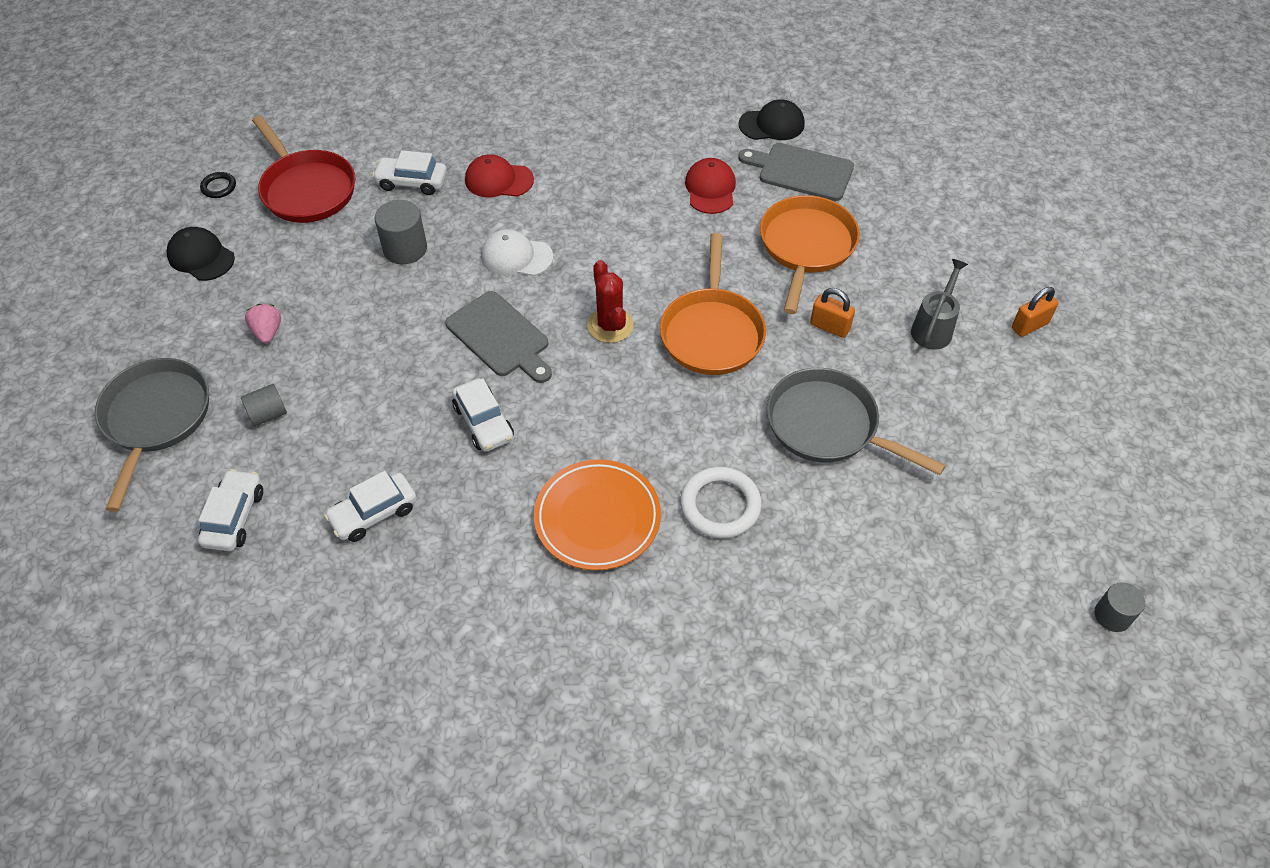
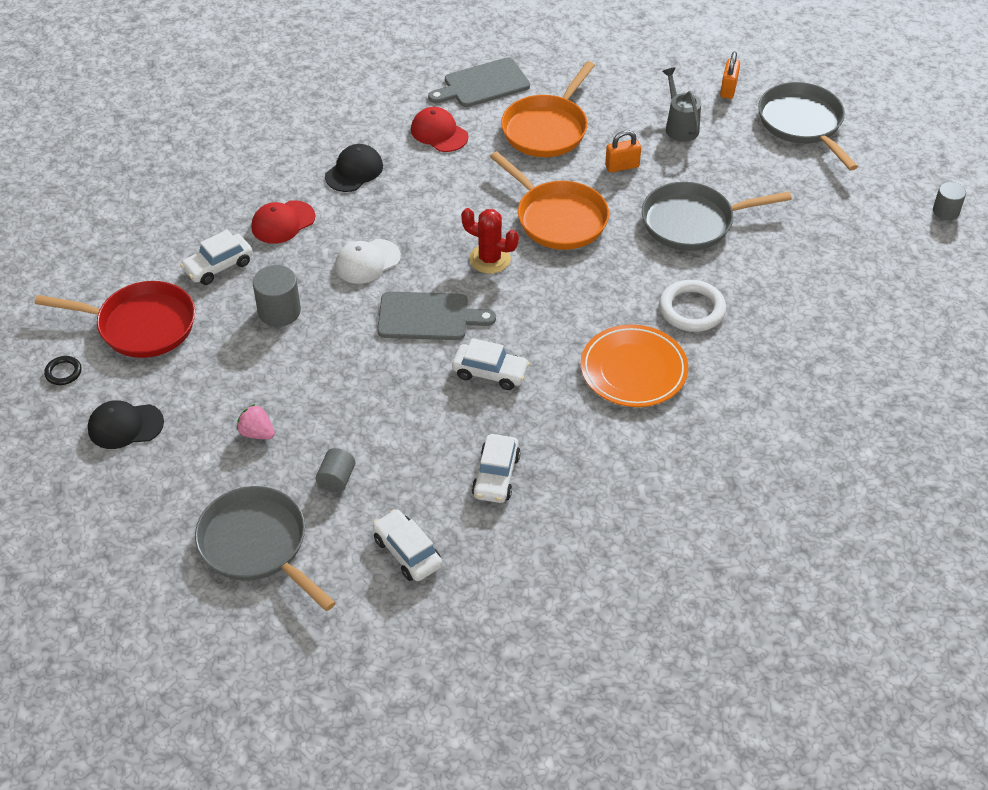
camera: 45 degrees left, 5 degrees down
black cap [739,99,805,140] -> black cap moved to [325,144,383,192]
orange pan [760,195,860,314] -> orange pan turned 120 degrees counterclockwise [501,61,595,157]
none -> grey pan [758,82,858,171]

